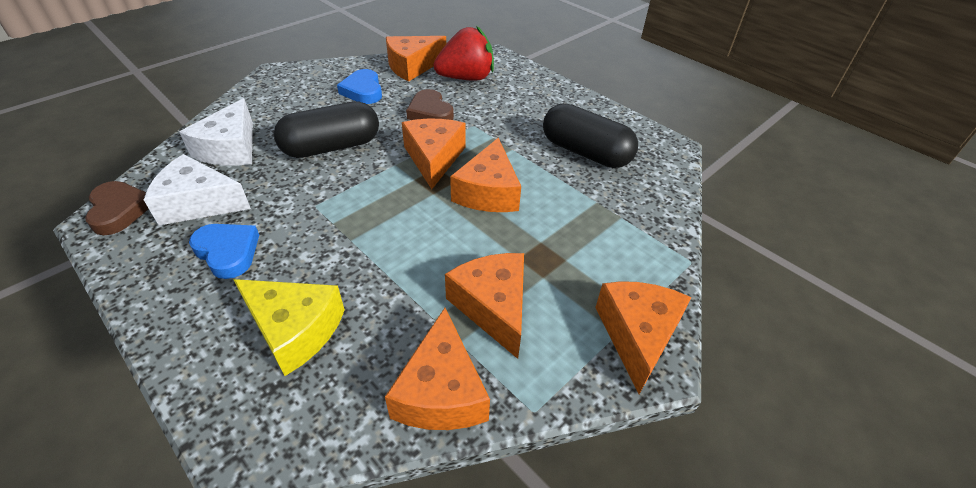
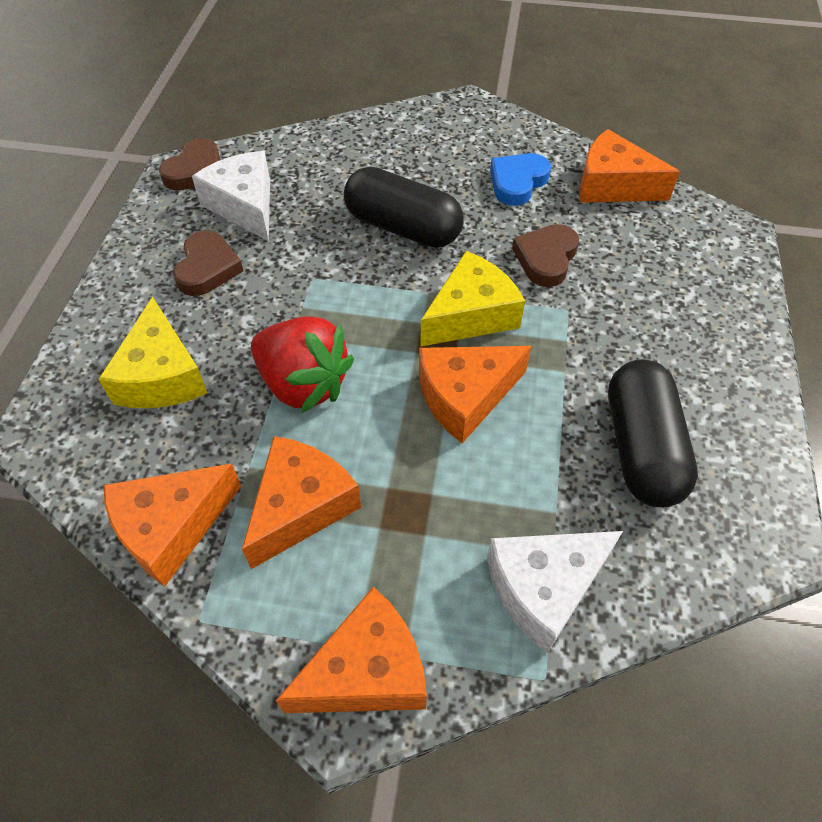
camera: 55 degrees right, 10 degrees up
white cheese [179,98,253,166] -> white cheese moved to [487,531,623,654]
blue heart [189,224,259,279] -> brown heart [173,231,243,296]
orange cheese [402,119,466,189] -> yellow cheese [420,251,525,347]
red strawberry [434,26,494,81] -> red strawberry moved to [251,316,354,414]

